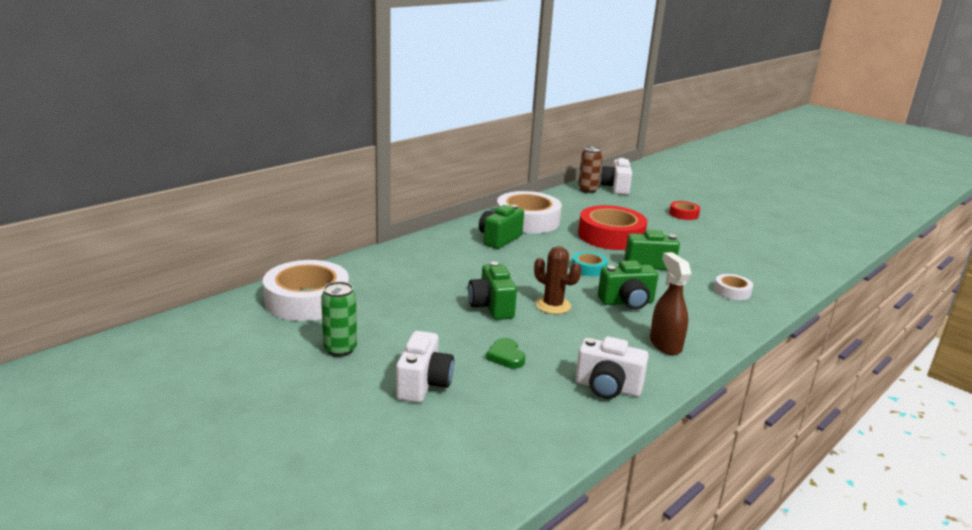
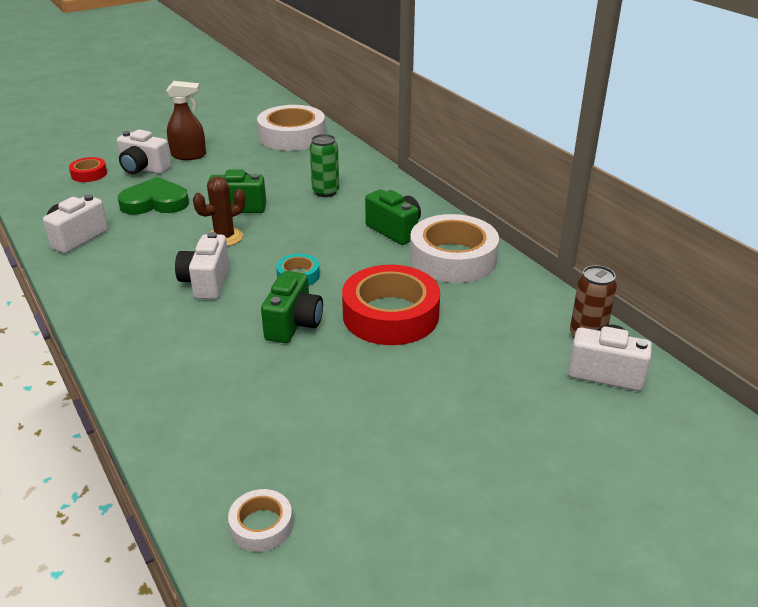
camera: 105 degrees right, 10 degrees up
green can [321,281,357,357] -> green can moved to [310,134,339,197]
green heart [486,338,525,369] -> green heart [118,177,189,215], size x1.79
green camera [598,260,658,310] -> white camera [175,232,230,299]
brown spray bottle [650,252,691,355] -> brown spray bottle moved to [166,81,206,160]
red tape [669,201,700,220] -> red tape moved to [69,157,107,182]
white tape [714,274,753,300] -> white tape moved to [228,489,293,552]

